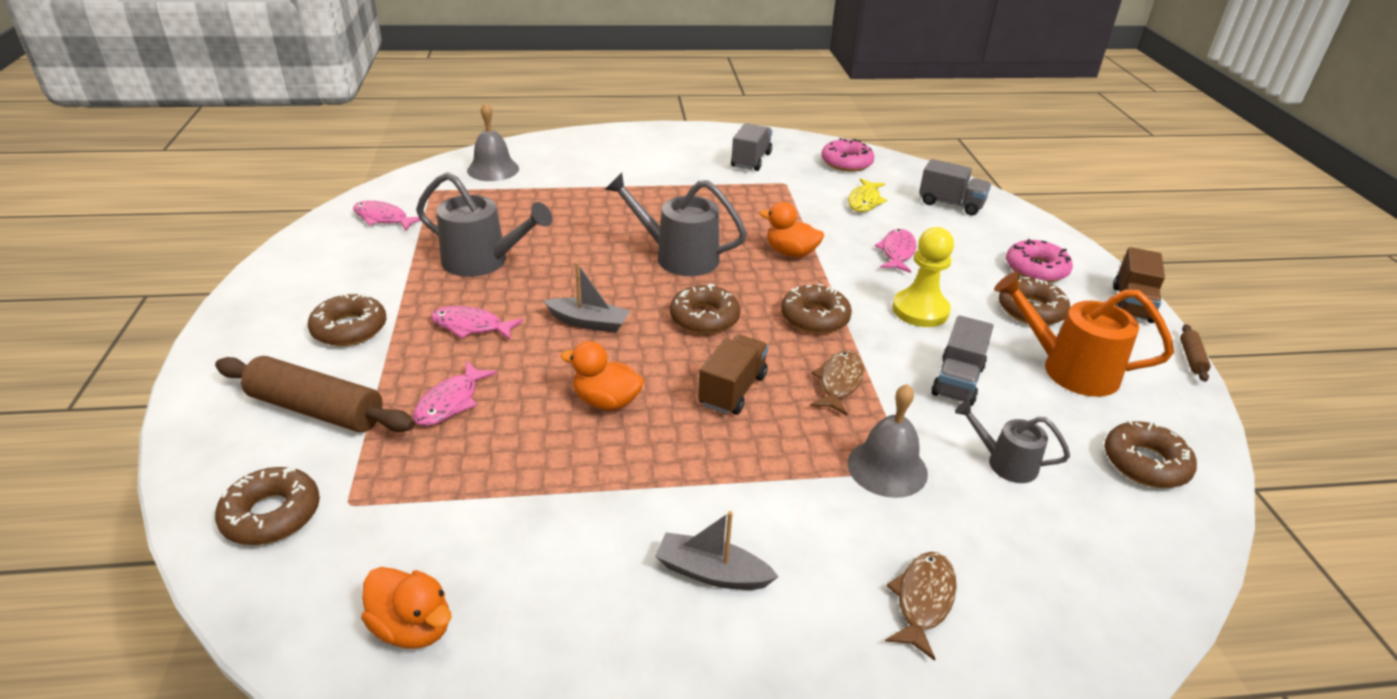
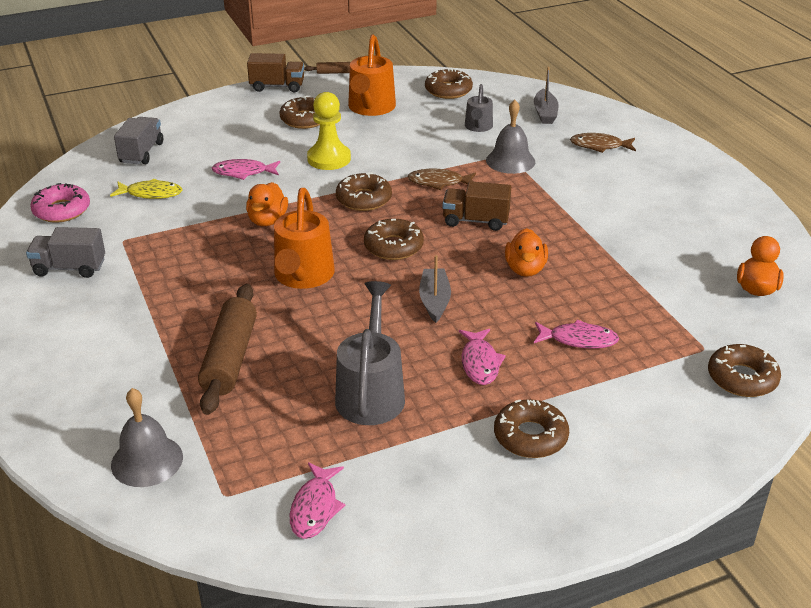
camera: 105 degrees left, 0 degrees up
brown rolling pin [215,356,415,432] -> brown rolling pin moved to [198,284,257,415]
grey watering can [605,173,747,276] -> orange watering can [274,188,335,289]
grey boat [655,511,779,590] -> grey boat moved to [534,67,559,124]
grey truck [931,315,993,406] -> none
pink donut [1006,239,1073,282] -> none

